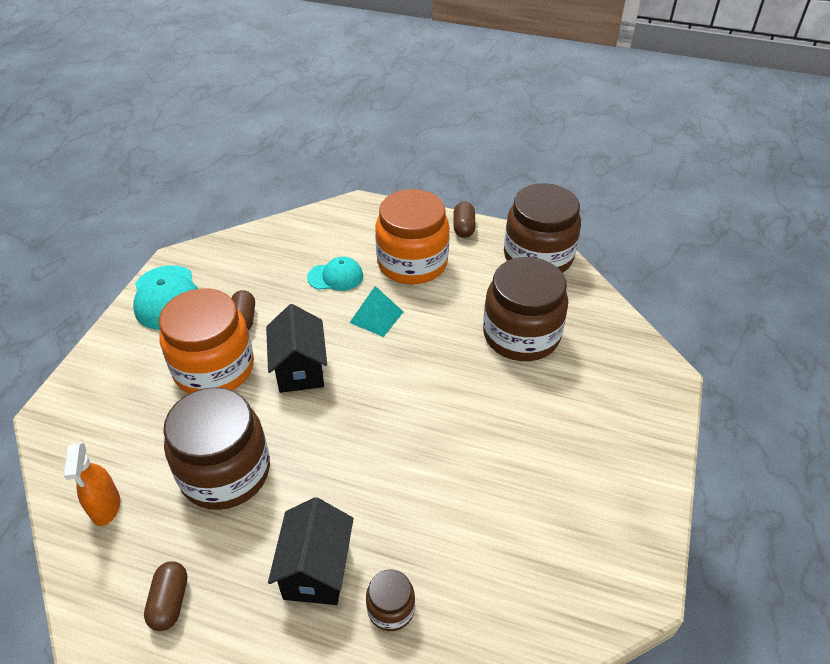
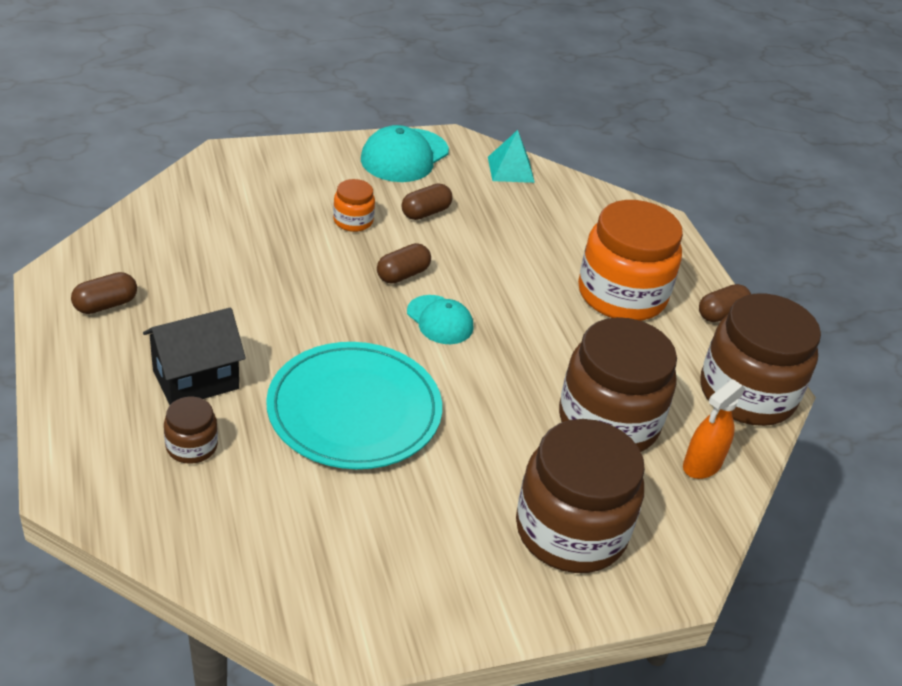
camera: 50 degrees right, 5 degrees down
orange spray bottle [64,442,120,526] -> orange spray bottle moved to [683,379,746,479]
orange jar [159,288,254,394] -> orange jar [333,179,375,232], size x0.46
brown jar [163,387,270,510] -> brown jar moved to [516,419,645,573]
black house [266,304,327,393] -> brown capsule [377,243,431,284]
turquoise cap [307,257,363,291] -> turquoise cap moved to [407,295,473,344]
turquoise pyramid [350,286,403,337] -> turquoise pyramid moved to [488,130,535,183]
none -> turquoise plate [266,342,442,469]

